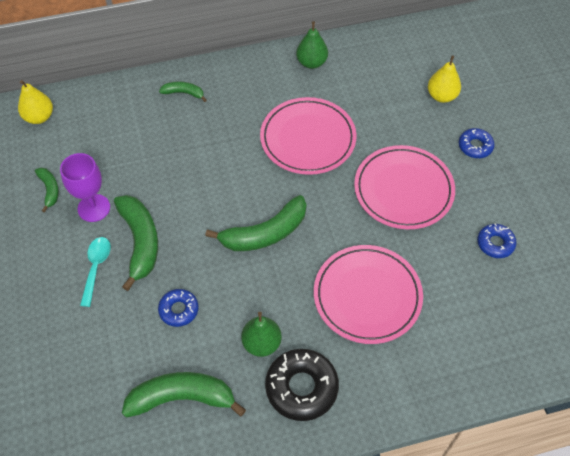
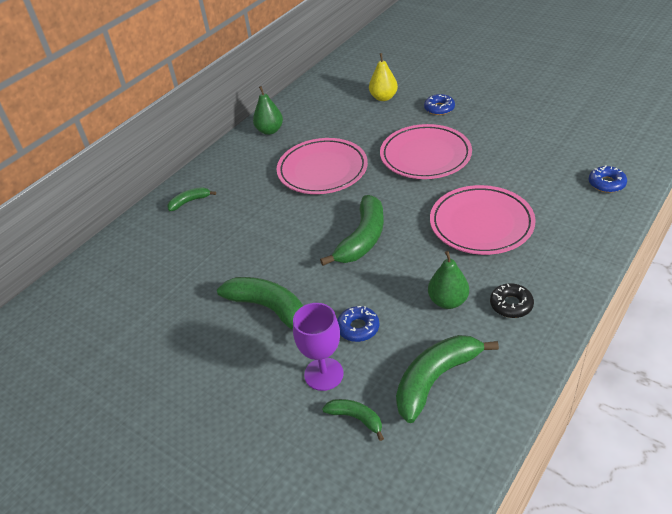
camera: 35 degrees left, 15 degrees down
yellow pear [18,80,53,124] -> none
green banana [35,168,59,213] -> green banana moved to [322,399,384,441]
purple goblet [60,153,110,222] -> purple goblet moved to [293,303,343,391]
turquoise spoon [80,237,111,307] -> none
black donut [265,349,339,421] -> black donut [490,283,534,318], size x0.58
blue donut [477,224,517,258] -> blue donut moved to [589,165,627,193]

